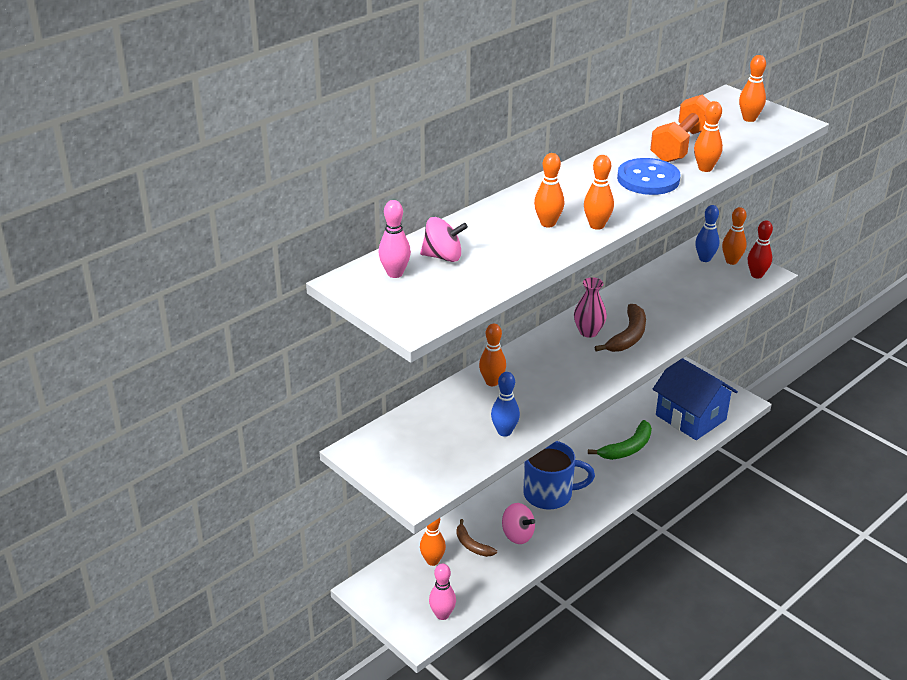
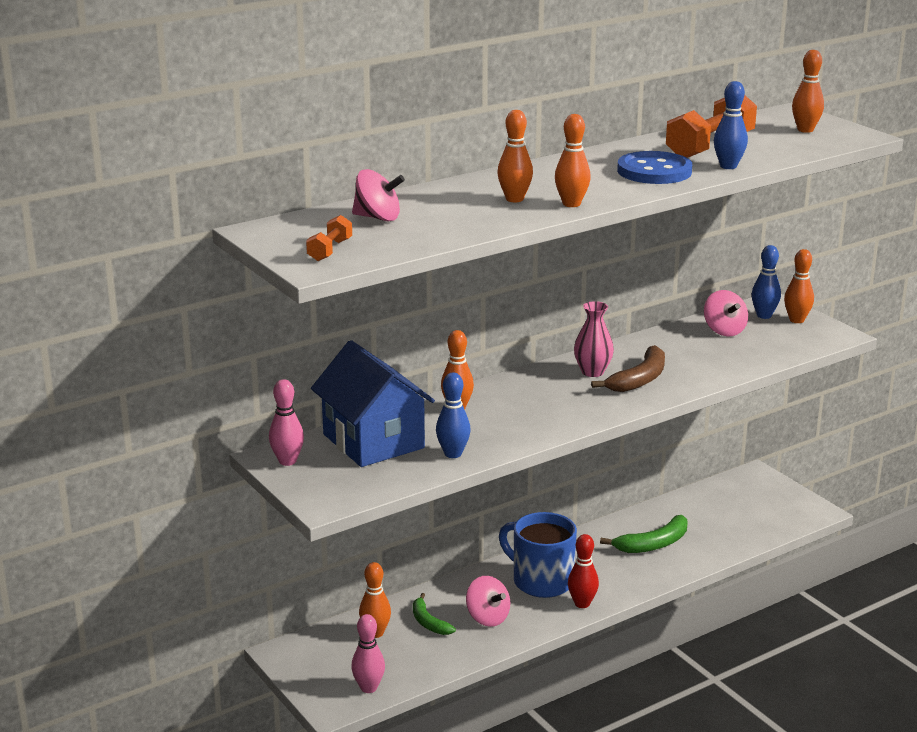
camera: 10 degrees right, 10 degrees down
pink bowling pin [378,200,411,278] -> pink bowling pin moved to [269,379,304,466]
brown banana [456,519,497,557] -> green banana [413,593,456,635]
blue mug [523,441,595,510] -> blue mug turned 150 degrees counterclockwise [499,512,577,598]
blue house [653,358,738,440] -> blue house moved to [311,340,435,467]
orange bowling pin [694,101,723,172] -> blue bowling pin [714,81,748,169]
red bowling pin [748,220,773,278] -> red bowling pin moved to [568,534,599,608]
none -> orange dumbbell [306,215,352,261]
none -> pink spinning top [704,290,748,336]

